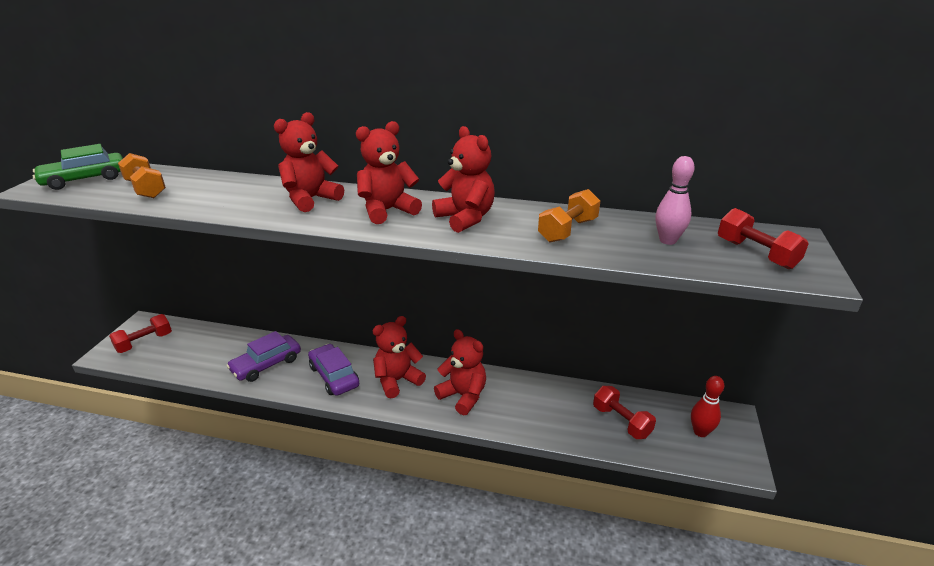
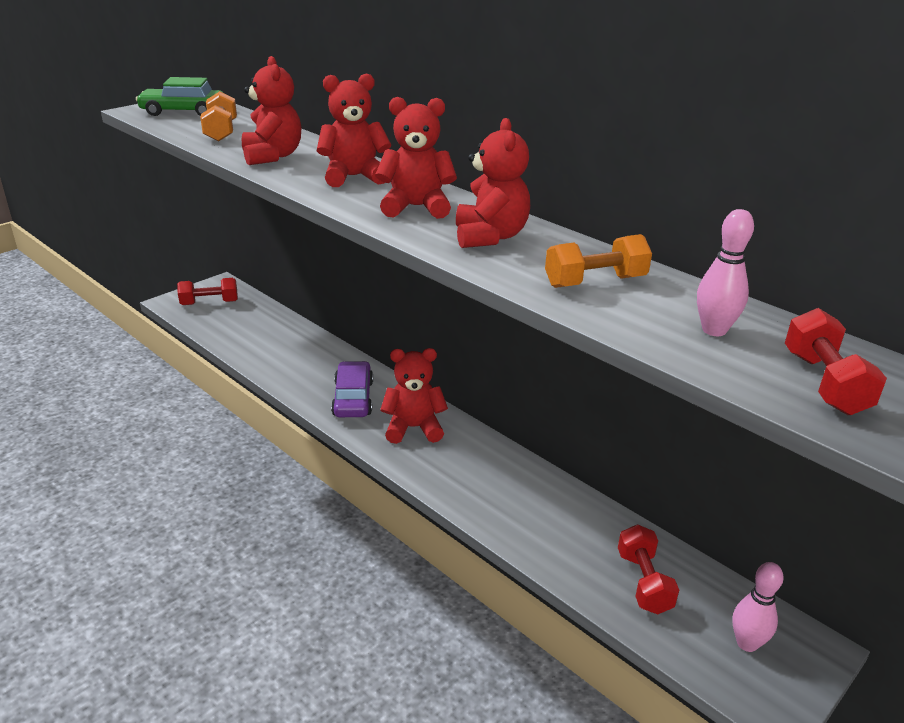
camera: 30 degrees right, 0 degrees up
purple car [226,331,301,382] -> none
red teddy bear [434,329,486,415] -> red teddy bear moved to [242,56,301,165]
red bowling pin [691,376,724,437] -> pink bowling pin [732,562,784,652]

